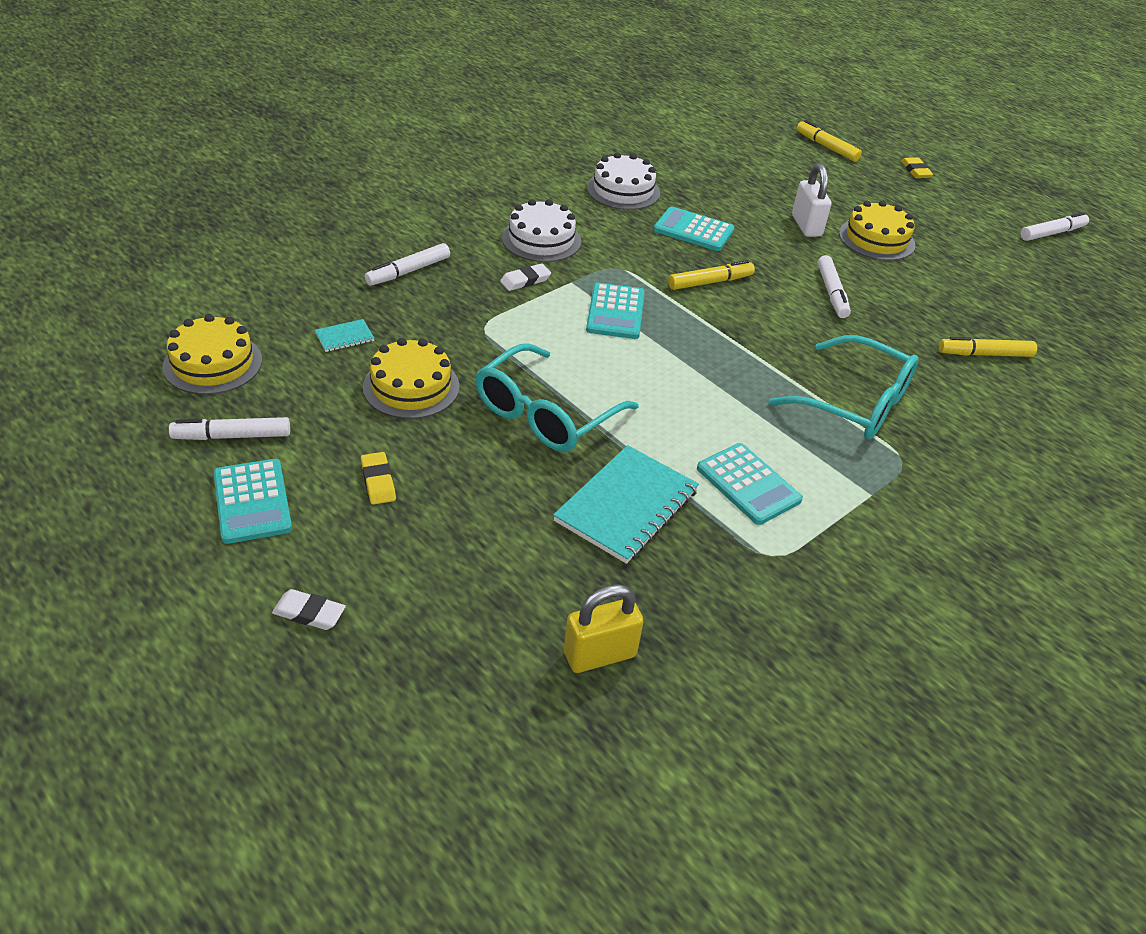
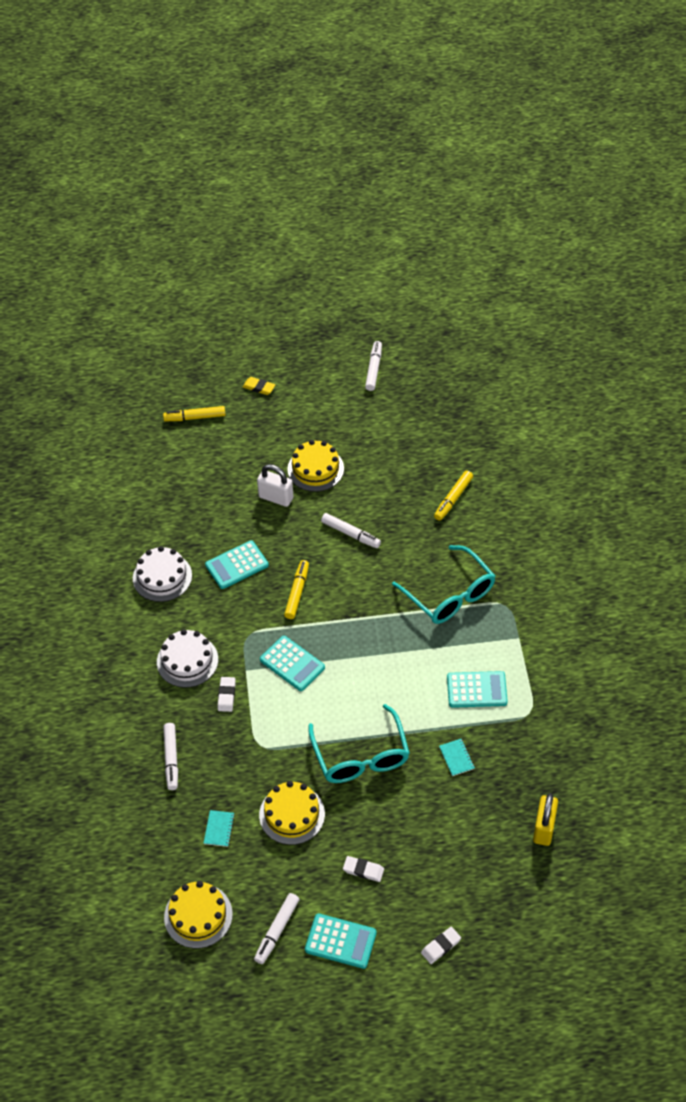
camera: 50 degrees left, 10 degrees up
yellow eraser [361,452,396,505] -> white eraser [343,856,384,882]
turquoise notebook [553,445,699,564] -> turquoise notebook [439,739,475,776], size x0.45
turquoise glasses [769,335,919,440] -> turquoise glasses turned 75 degrees clockwise [392,545,495,624]

